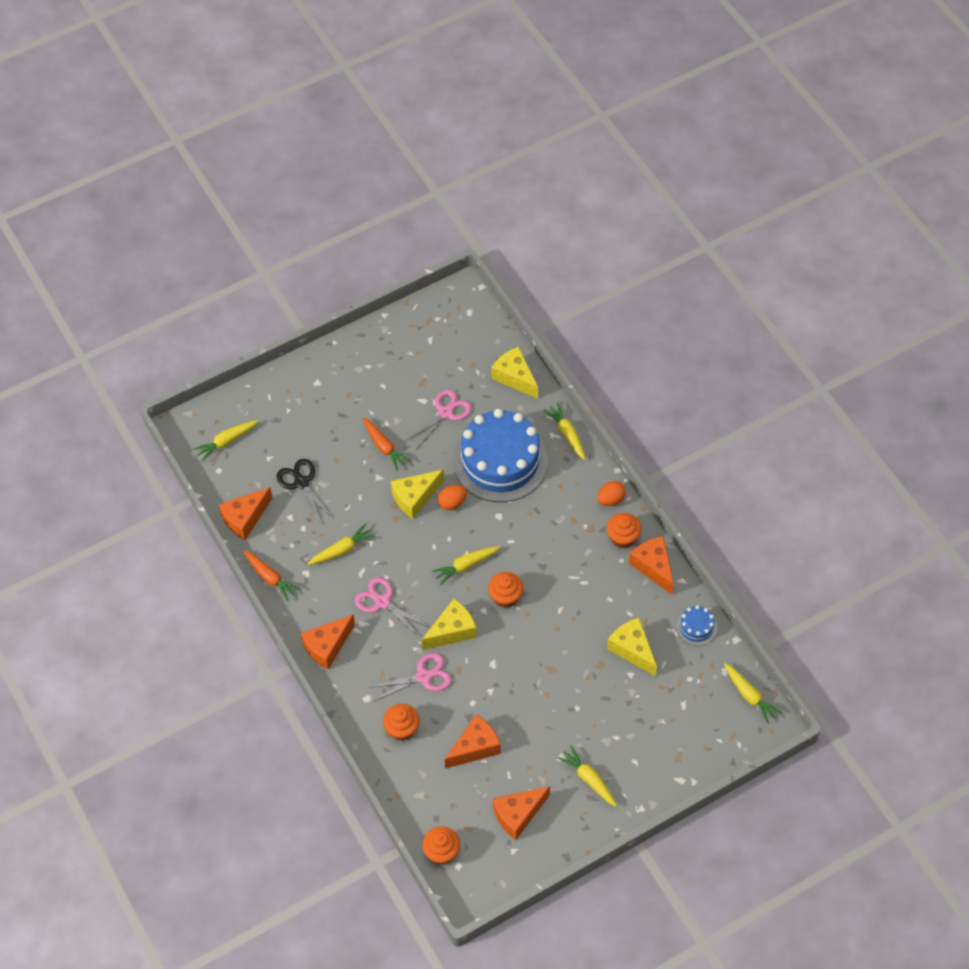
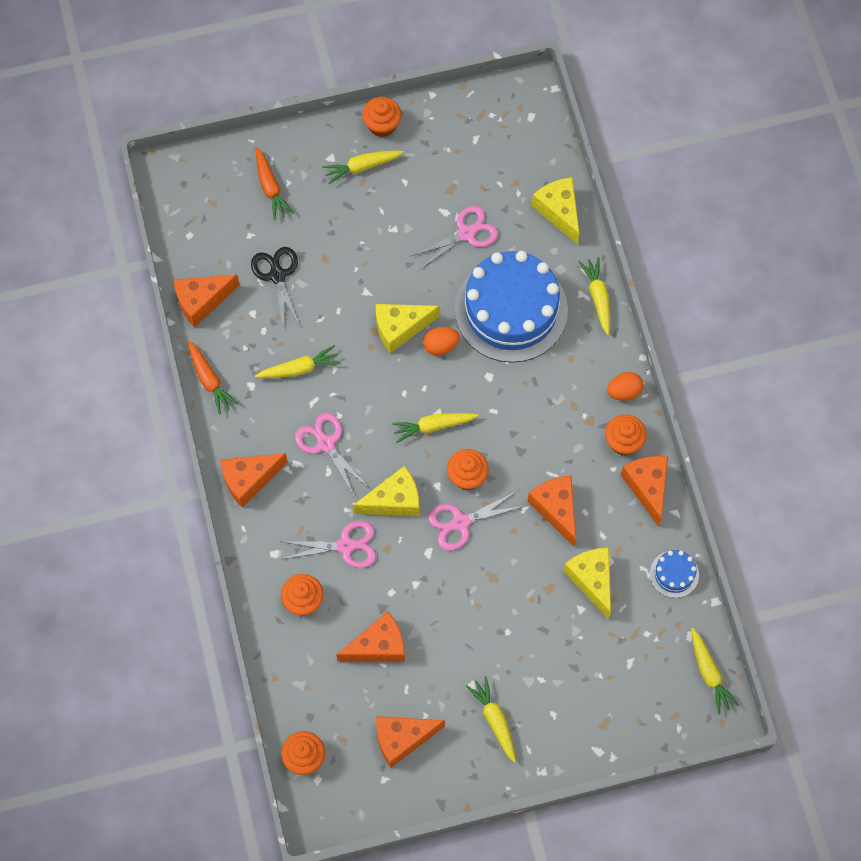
camera: 15 degrees right, 10 degrees up
yellow carrot [193,420,258,461] -> yellow carrot moved to [322,151,404,184]
orange carrot [363,418,411,471] -> orange carrot moved to [256,147,294,220]
none -> orange cupcake [362,97,402,137]
none -> pink scissors [428,491,525,550]
none -> orange cheese [528,476,576,546]

